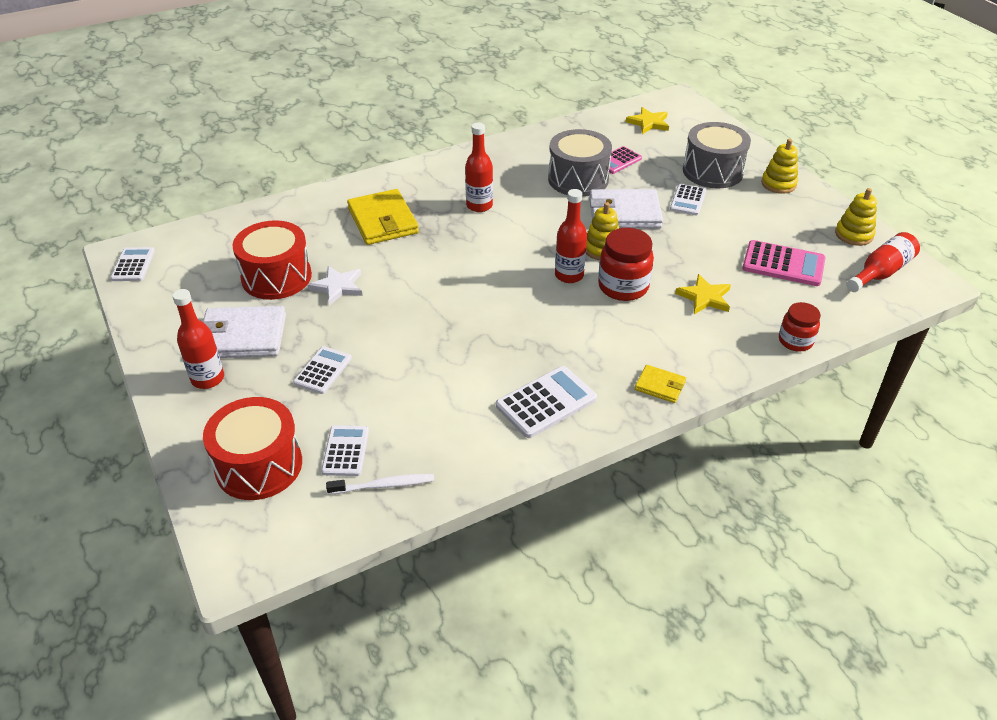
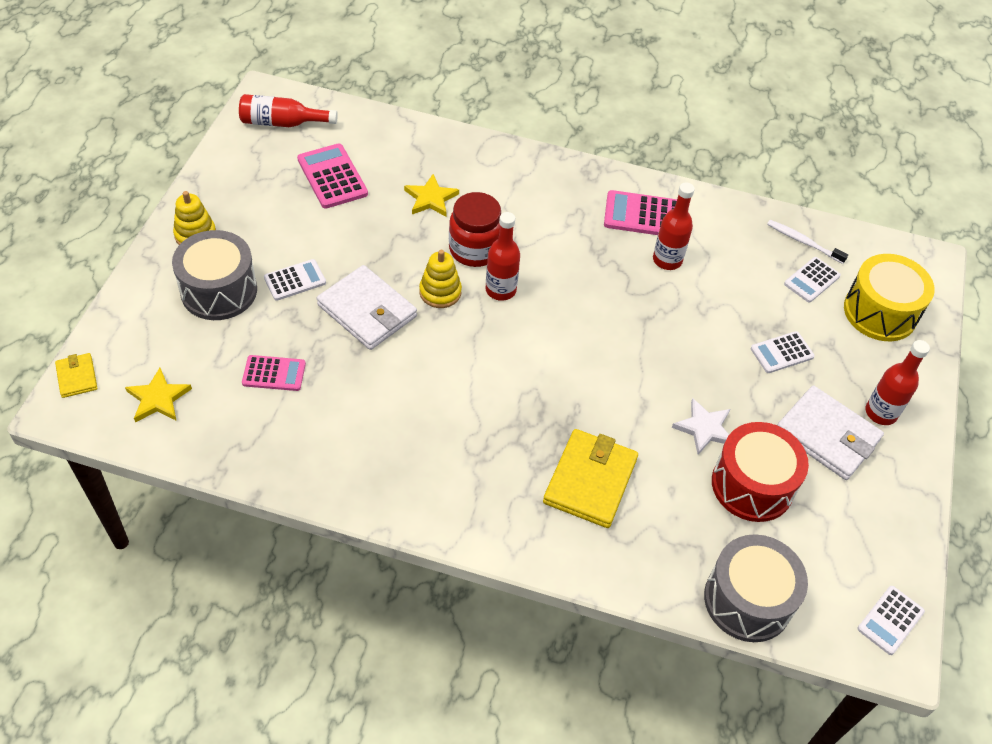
camera: 140 degrees left, 10 degrees up
red drum [203,397,302,500] -> yellow drum [844,254,935,341]
red bottle [465,123,493,212] -> red bottle moved to [653,183,695,270]
white calculator [496,366,597,438] -> pink calculator [604,190,677,235]
grey drum [548,129,612,197] -> grey drum moved to [704,534,808,642]
yellow wallet [635,365,686,403] -> yellow wallet moved to [55,353,97,398]
red jar [779,302,821,352] -> none
yellow stacking toy [835,188,877,246] -> none

